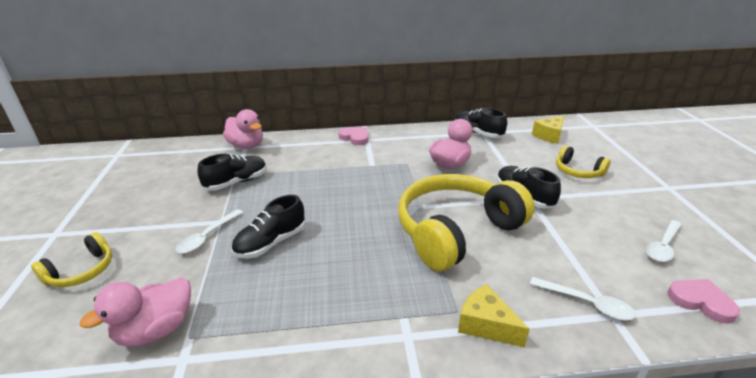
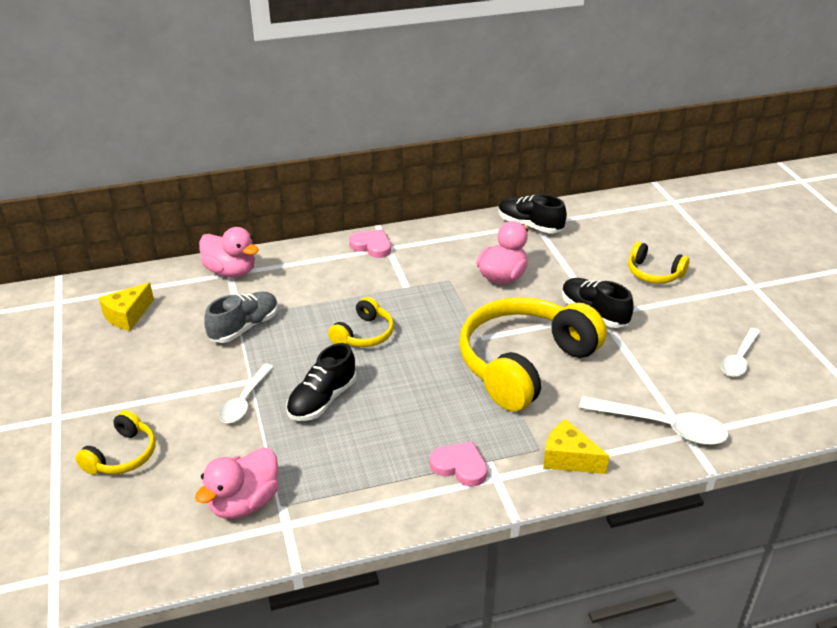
camera: 10 degrees left, 5 degrees up
black shoe [197,154,267,191] -> grey shoe [204,292,278,343]
white spoon [530,277,636,320] -> white spoon [579,396,728,445], size x1.51
yellow cheese [532,116,564,144] -> yellow cheese moved to [99,283,154,331]
pink heart [667,279,740,323] -> pink heart moved to [430,441,487,487]
none -> yellow headphones [328,297,394,347]

